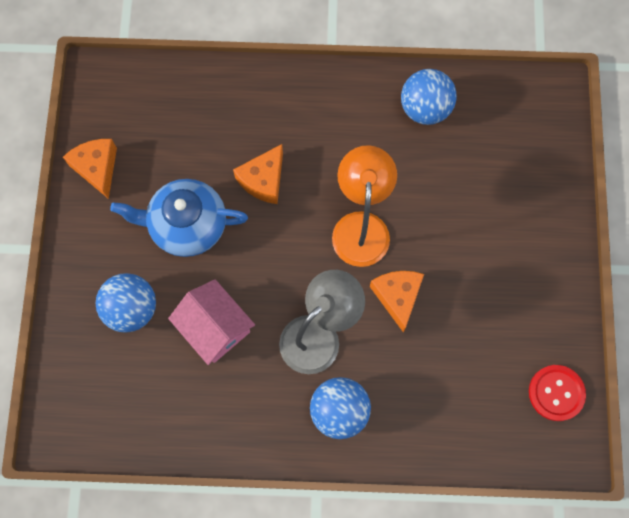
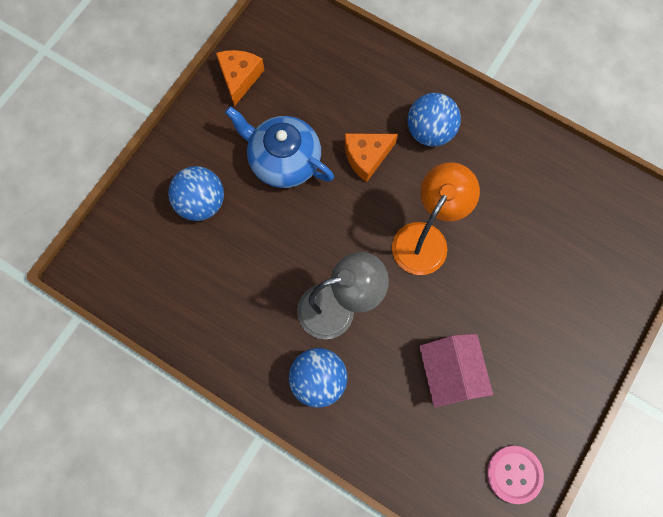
camera: 30 degrees right, 0 degrees up
pink house [168,279,255,365] -> pink house moved to [419,334,493,407]
orange cheese [370,271,424,332] -> none
blue ball [401,69,457,125] -> blue ball moved to [407,93,461,147]
red button [529,365,586,421] -> pink button [487,446,544,504]

